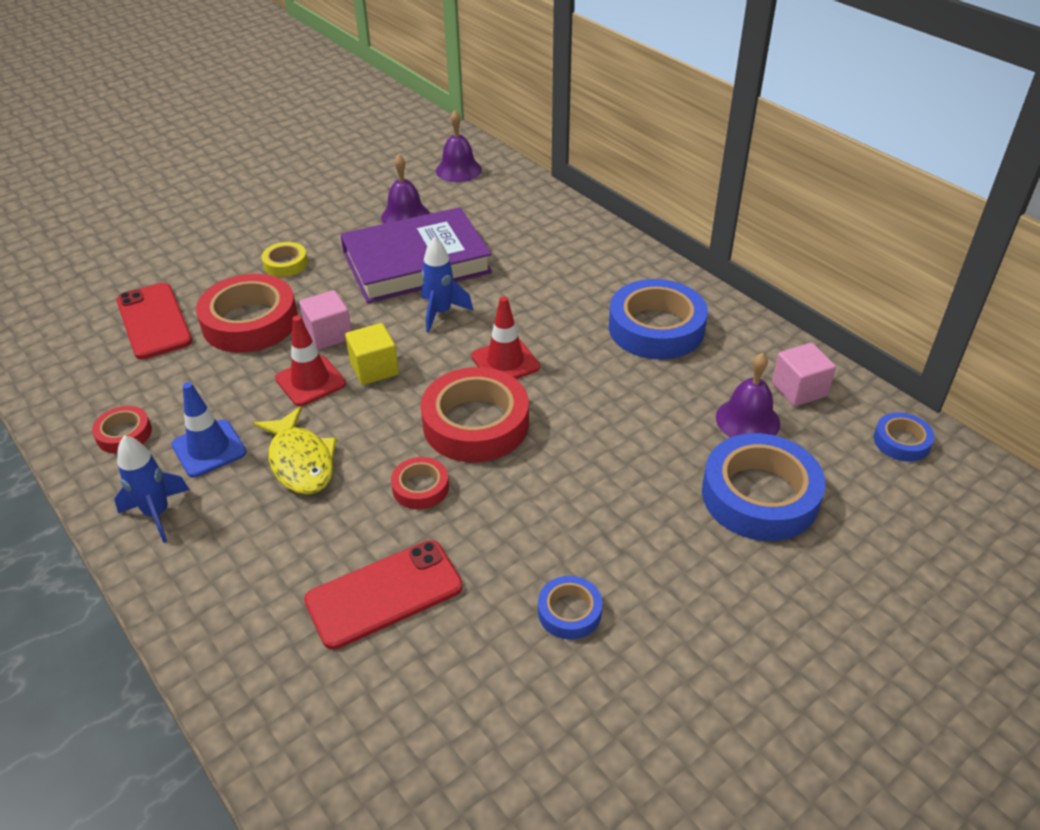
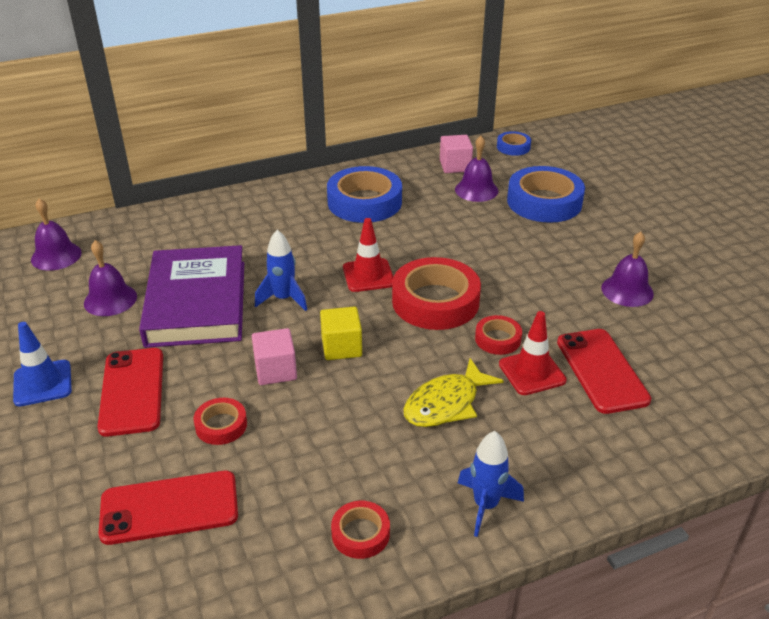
camera: 75 degrees left, 5 degrees down
blue traffic cone [171,382,246,477] -> blue traffic cone moved to [13,322,72,407]
red tape [196,274,298,353] -> red tape [193,398,247,445], size x0.50
yellow fish [253,406,337,495] -> yellow fish turned 150 degrees clockwise [404,358,504,427]
yellow tape [261,242,308,277] -> red phone [97,348,163,437]
red traffic cone [275,316,346,406] -> red traffic cone moved to [499,311,567,395]
blue tape [538,576,603,640] -> purple bell [601,232,654,307]

